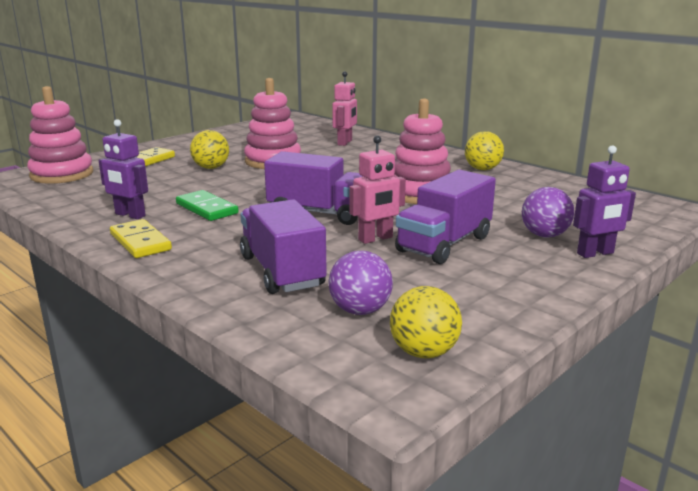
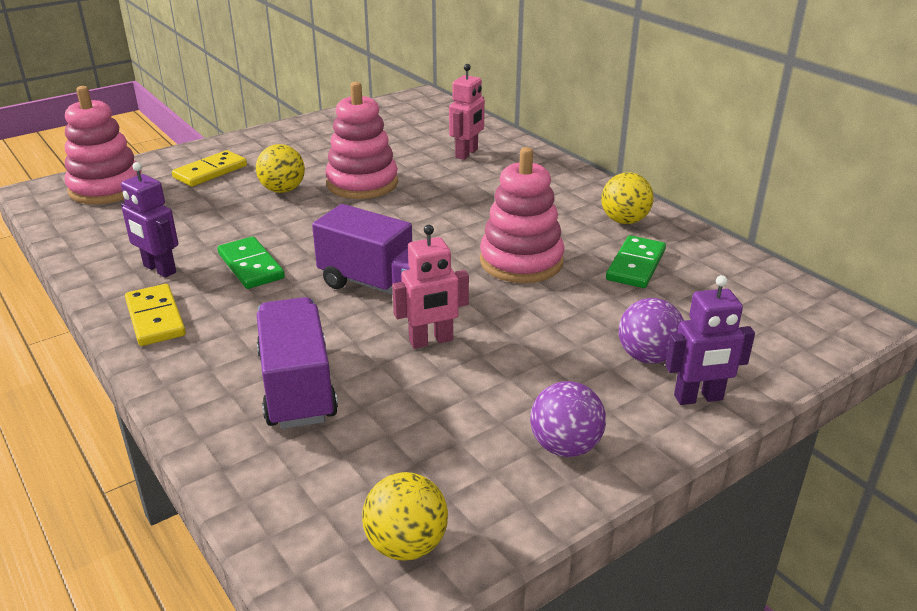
camera: 10 degrees right, 10 degrees up
purple ball [328,251,393,315] -> purple ball moved to [530,381,606,457]
purple truck [395,170,496,264] -> none
none -> green domino [606,235,666,288]

